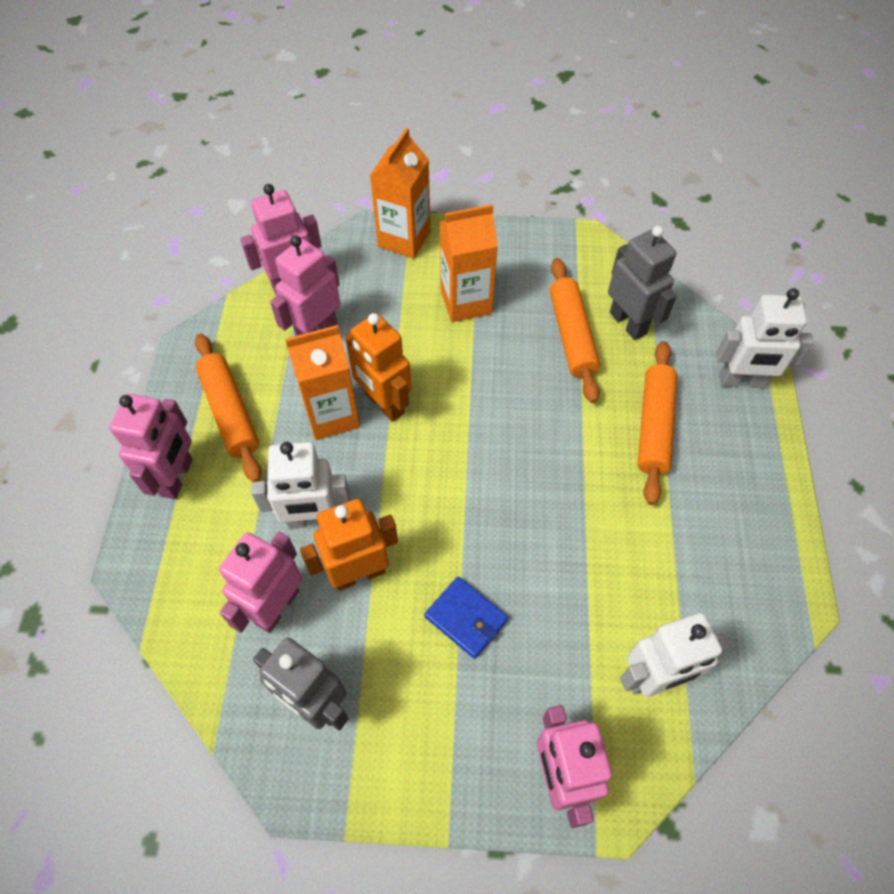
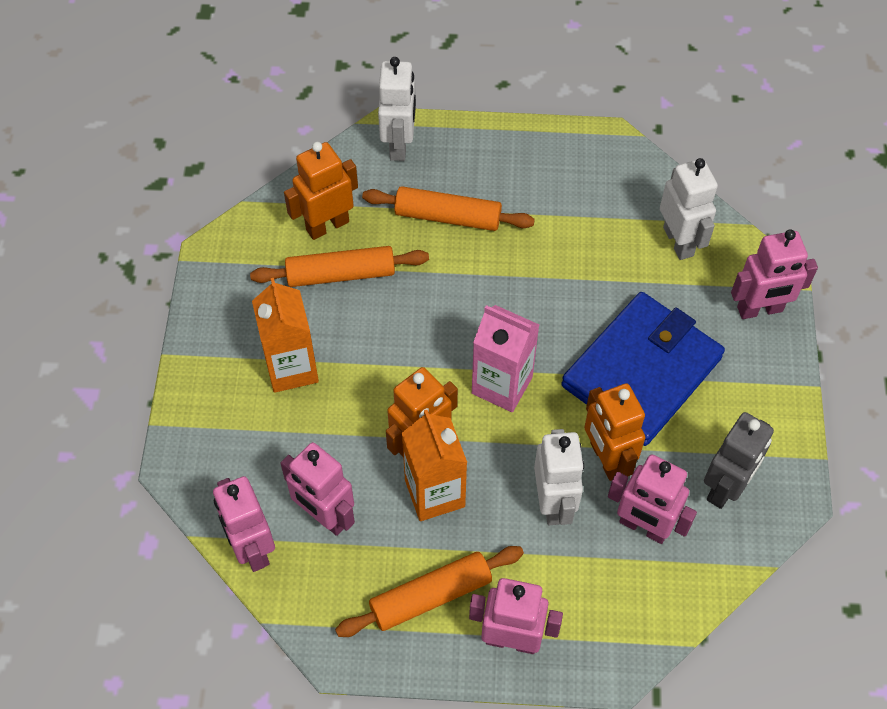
camera: 90 degrees left, 0 degrees up
orange carton [370,128,430,258] -> none
blue wallet [424,576,508,659] -> blue wallet [561,292,725,446], size x2.30
grey robot [608,226,677,340] -> orange robot [284,142,358,240]
none -> pink carton [472,305,539,412]

